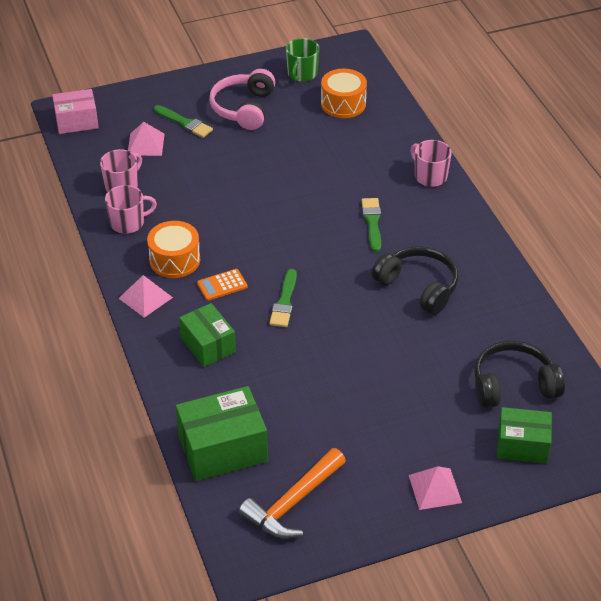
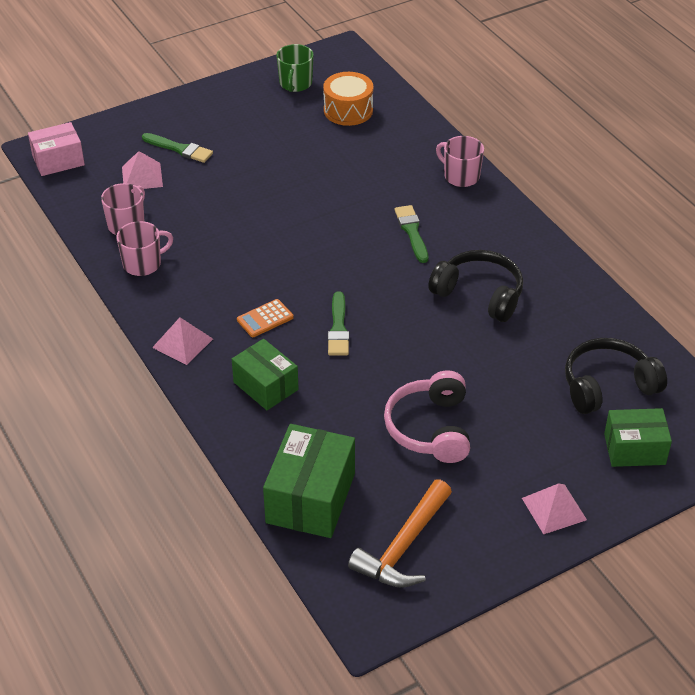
camera: 10 degrees left, 0 degrees up
orange drum [147,221,200,278] -> none
green box [176,386,268,481] -> green box turned 45 degrees counterclockwise [263,424,355,538]
pink headphones [209,69,276,130] -> pink headphones moved to [384,370,470,463]

